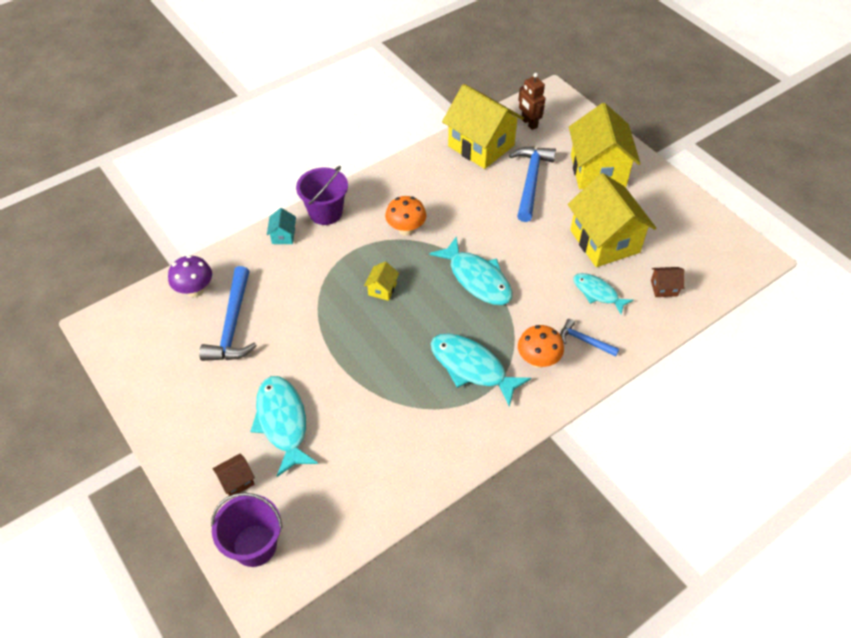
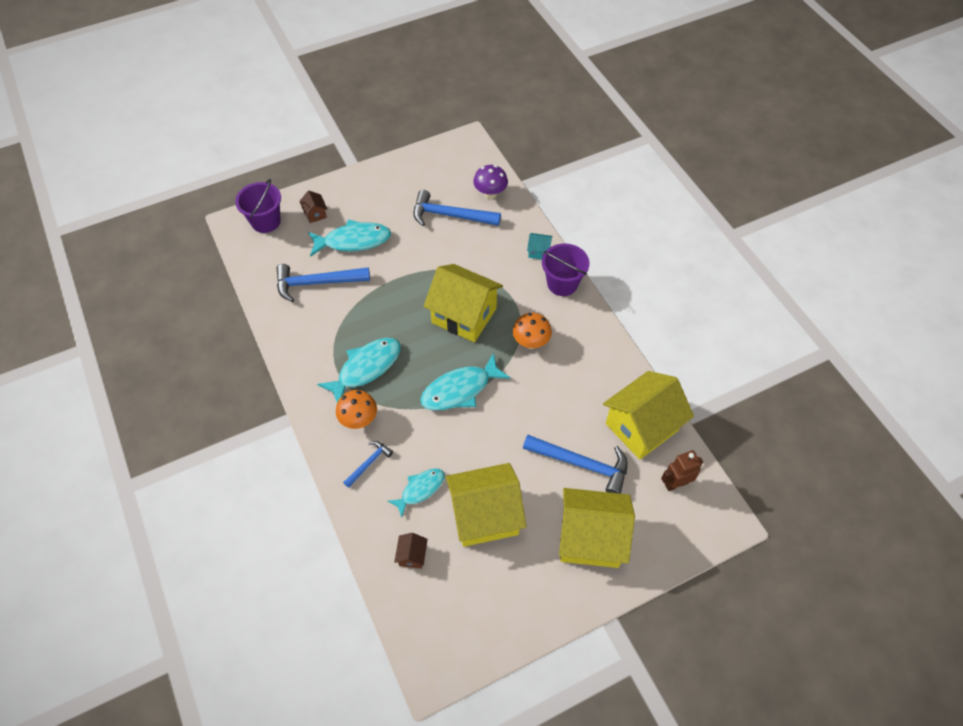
camera: 100 degrees right, 5 degrees up
yellow house [364,261,399,301] -> yellow house [424,264,503,342], size x2.41
none -> blue hammer [277,264,370,302]

